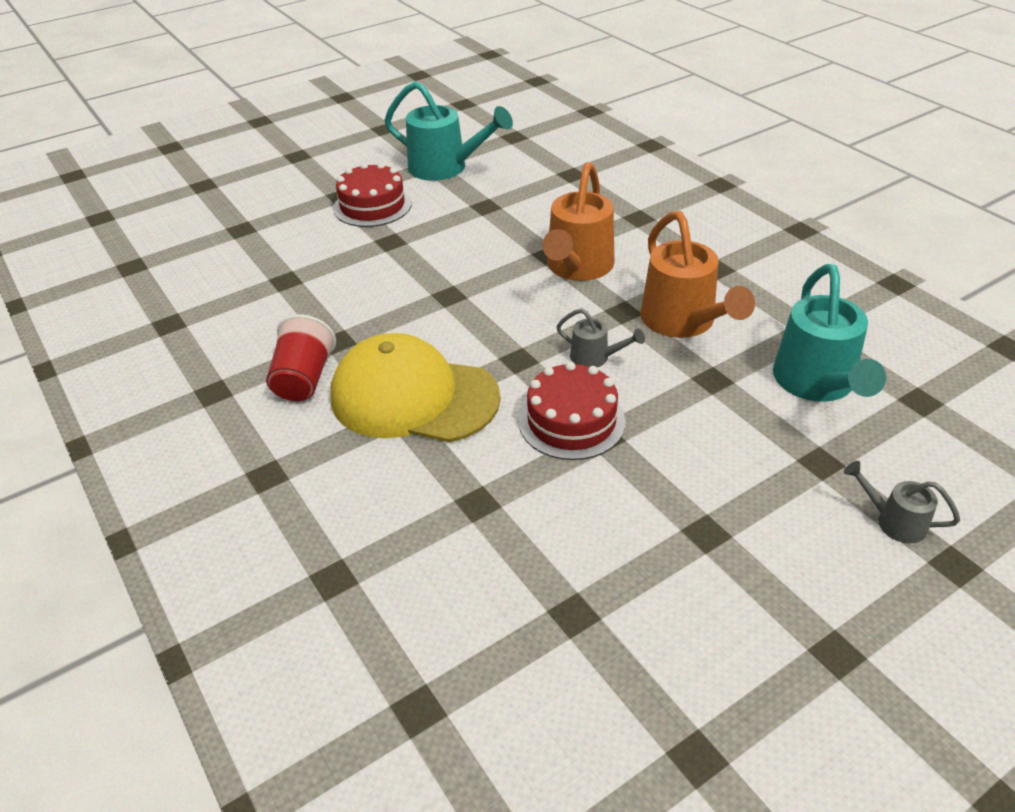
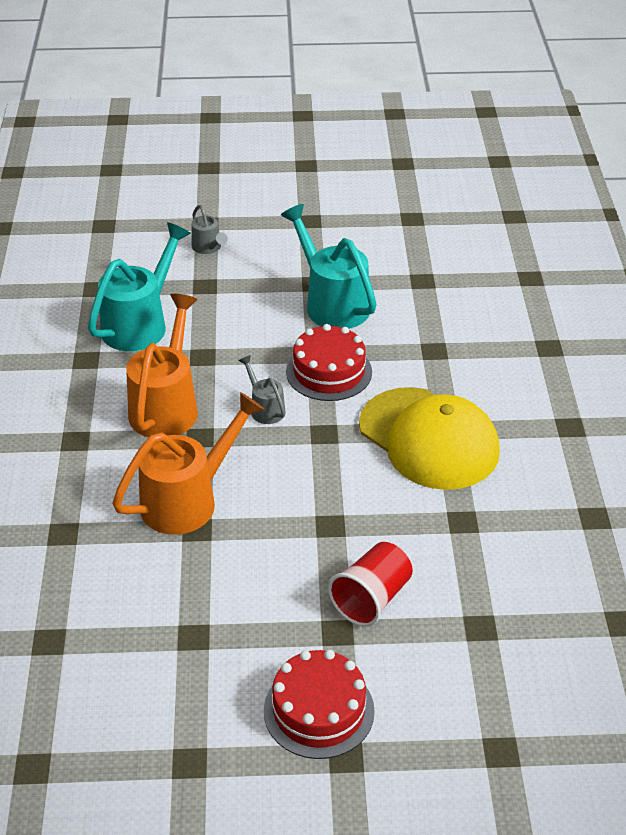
camera: 150 degrees left, 0 degrees up
red cup [266,314,336,401] -> red cup moved to [328,542,413,627]
turquoise watering can [384,81,513,181] -> turquoise watering can moved to [281,204,377,329]

